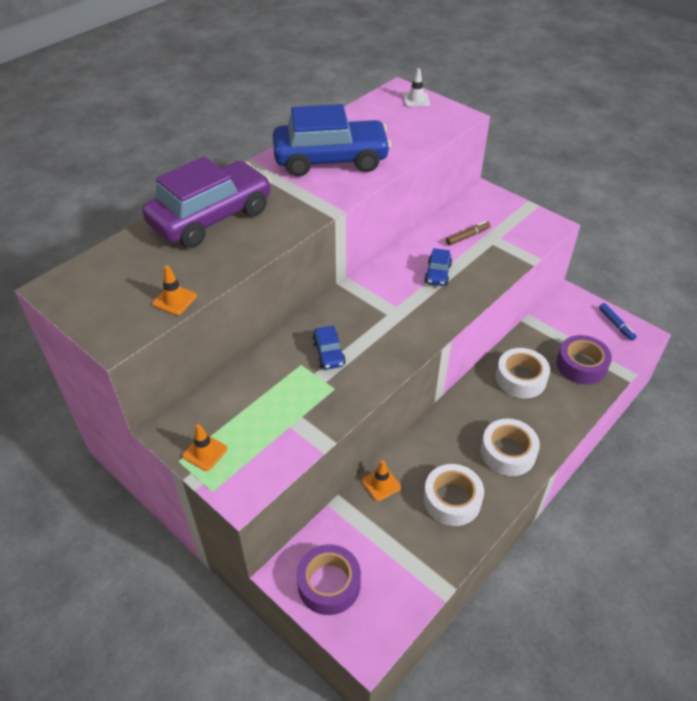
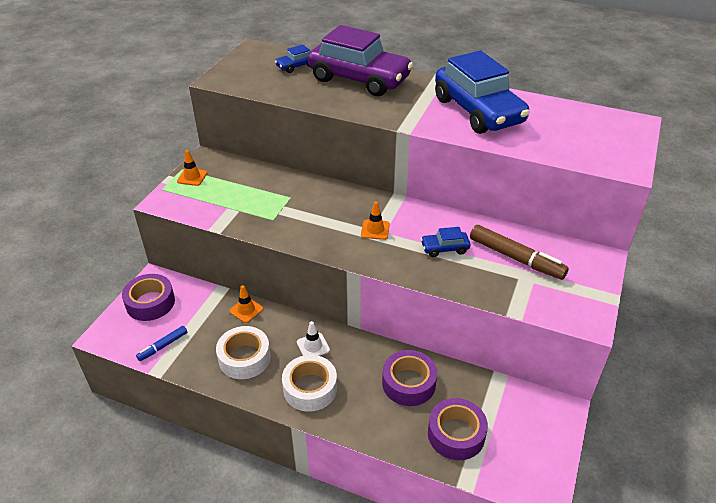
camera: 70 degrees right, 5 degrees down
orange traffic cone [152,265,197,315] -> orange traffic cone moved to [361,201,390,240]
blue car [312,325,346,370] -> blue car moved to [275,44,310,73]
white traffic cone [403,68,430,107] -> white traffic cone moved to [297,321,330,356]
brown marker [446,221,490,246] -> brown marker [470,225,569,280], size x1.82
white tape [496,348,550,398] -> purple tape [382,350,437,406]
blue marker [599,303,637,341] -> blue marker moved to [136,326,187,361]

